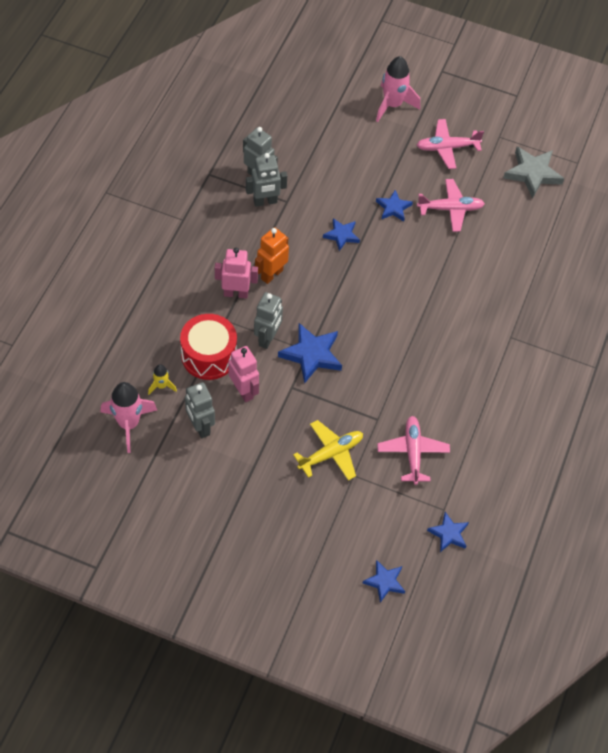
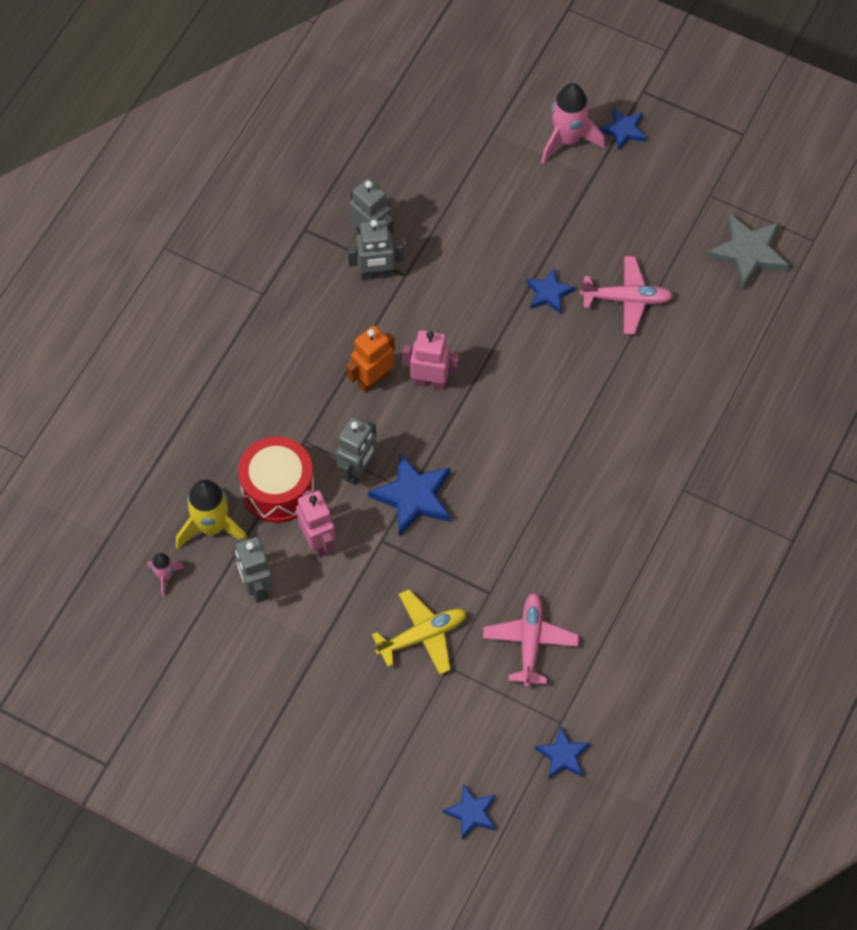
camera: 10 degrees right, 5 degrees up
pink rocket [100,382,157,453] -> pink rocket [147,553,185,597], size x0.51
yellow rocket [148,364,177,395] -> yellow rocket [176,480,248,549], size x1.94
pink robot [215,247,258,299] -> pink robot moved to [402,330,459,390]
blue star [323,218,360,251] -> blue star moved to [599,107,646,151]
pink plane [417,119,484,169] -> none

